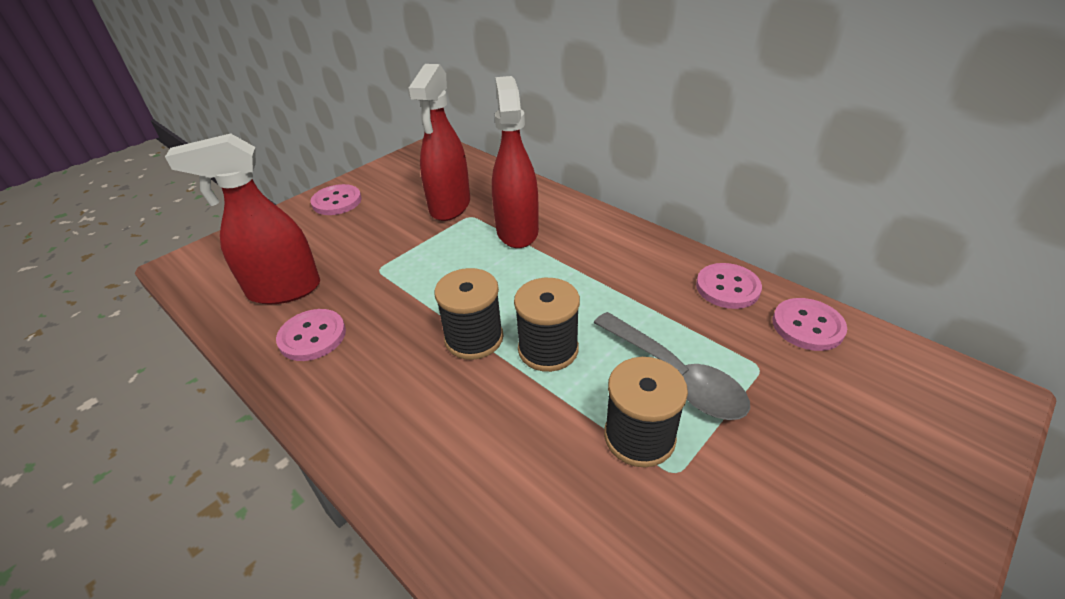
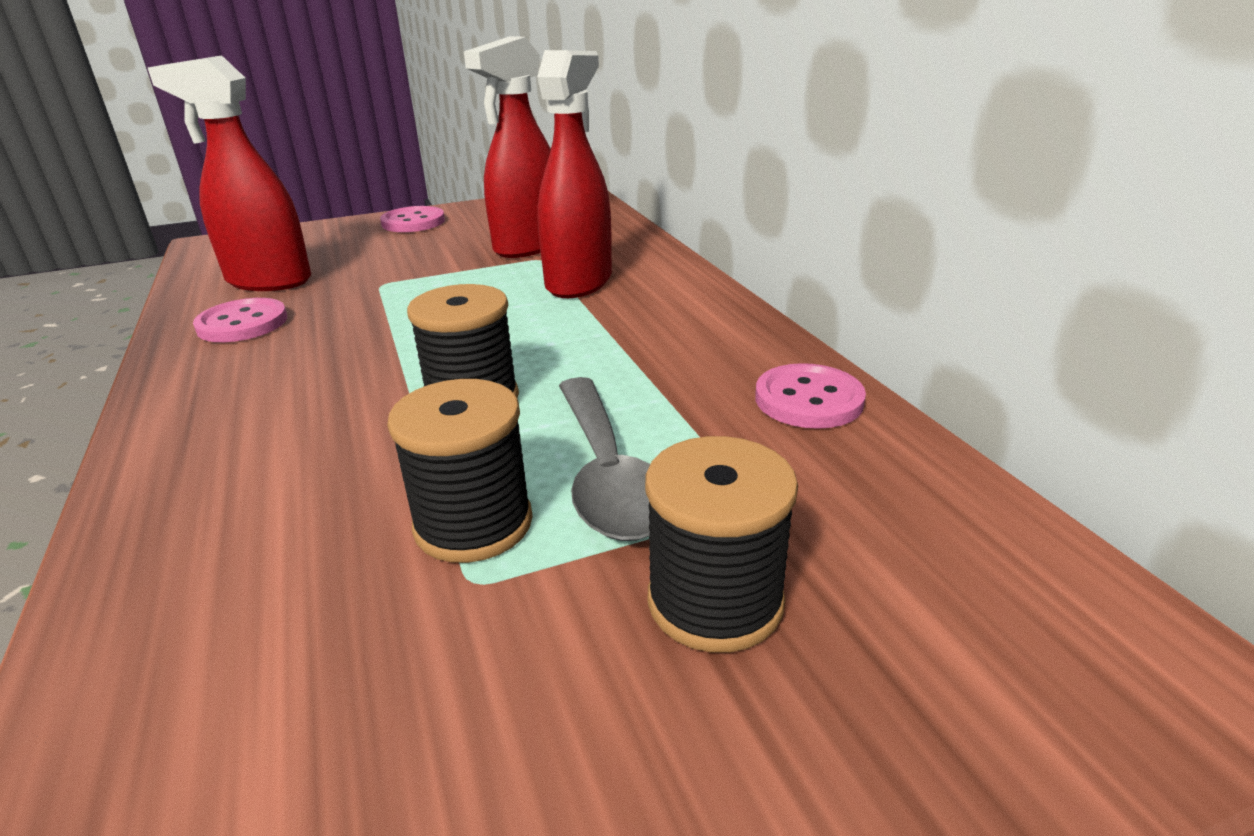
camera: 25 degrees right, 10 degrees down
black spool [434,268,503,360] -> black spool moved to [645,436,798,653]
pink button [773,298,847,351] -> none

